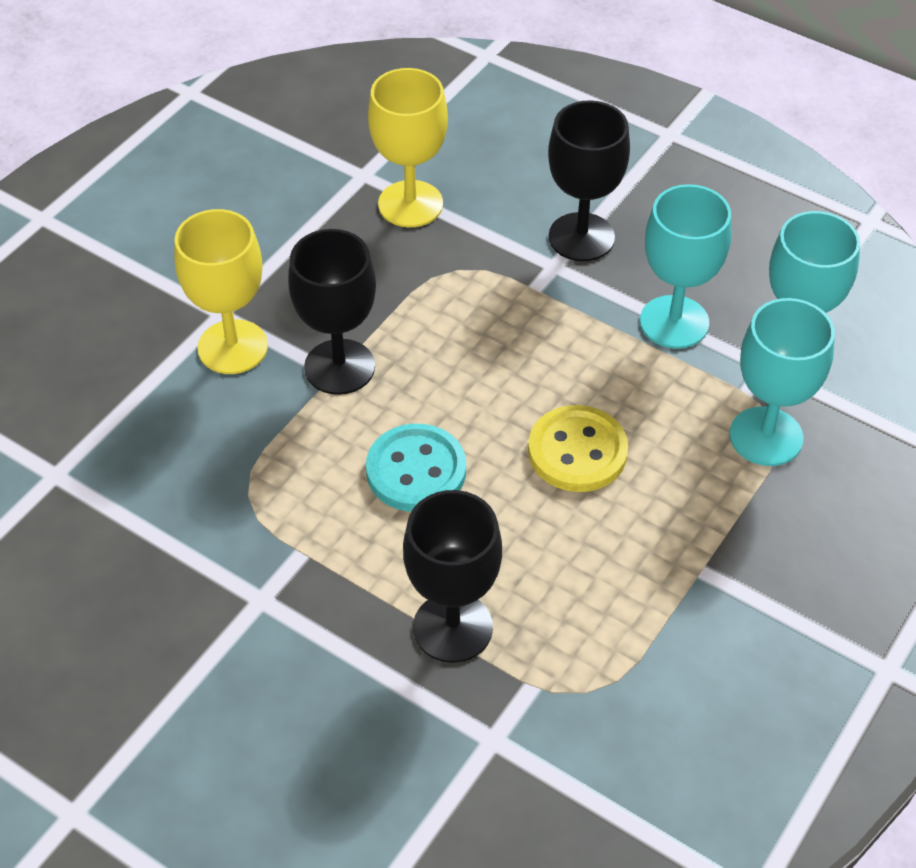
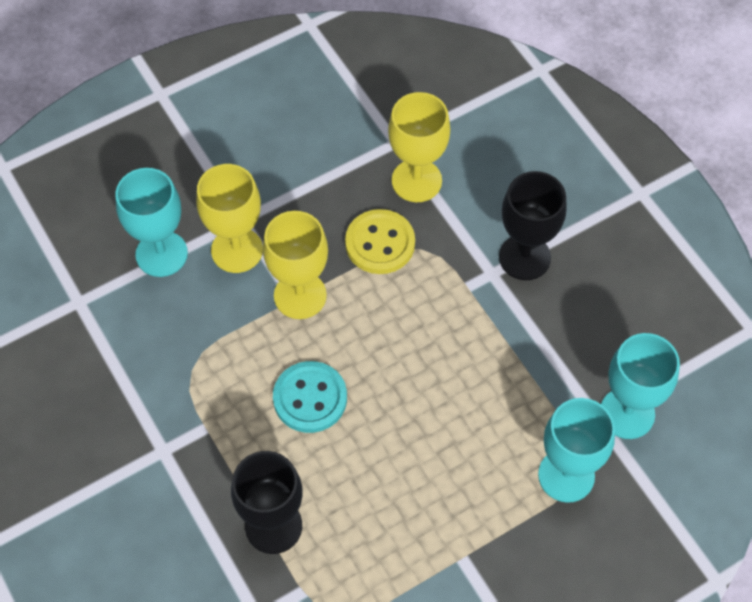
camera: 25 degrees right, 10 degrees up
black goblet [288,229,376,395] -> yellow goblet [263,211,328,319]
yellow button [528,405,628,492] -> yellow button moved to [345,209,415,274]
turquoise goblet [640,184,731,349] -> turquoise goblet moved to [115,168,188,277]

